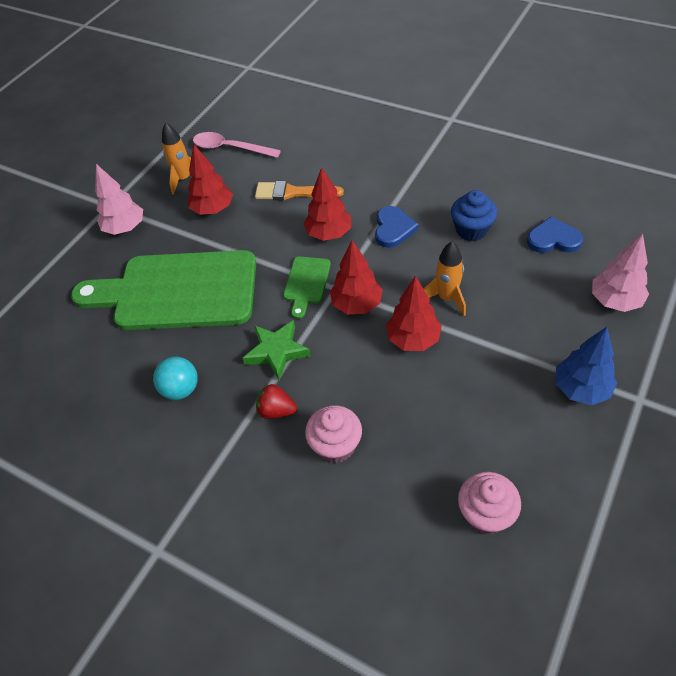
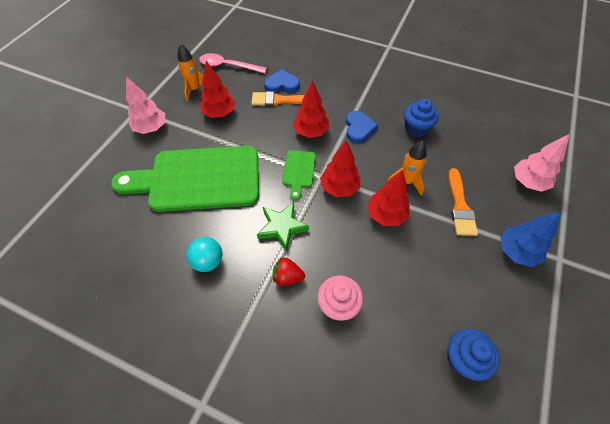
camera: 10 degrees left, 5 degrees up
pink cupcake [458,472,521,534] -> blue cupcake [447,329,500,381]
blue heart [527,216,583,253] -> blue heart moved to [264,69,300,92]
none -> orange brush [448,168,478,236]

